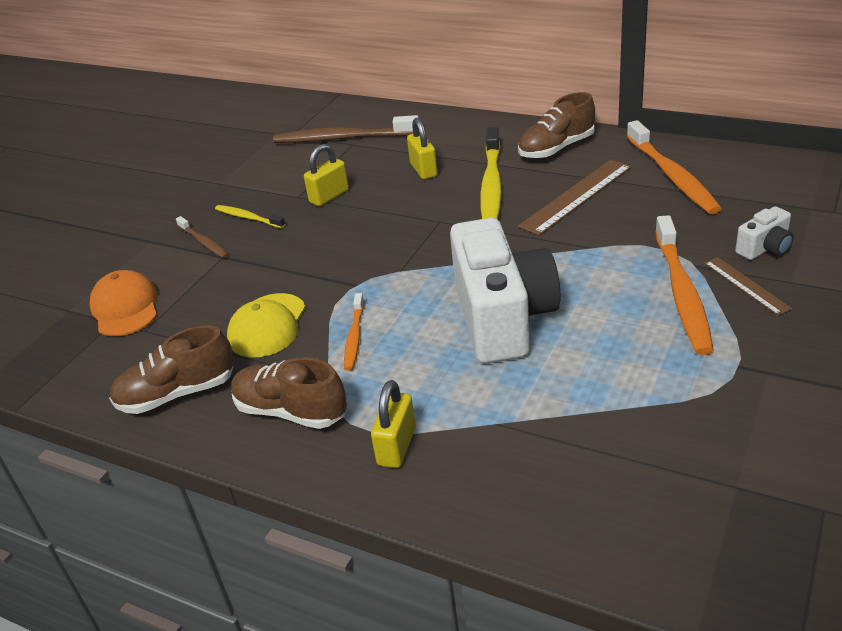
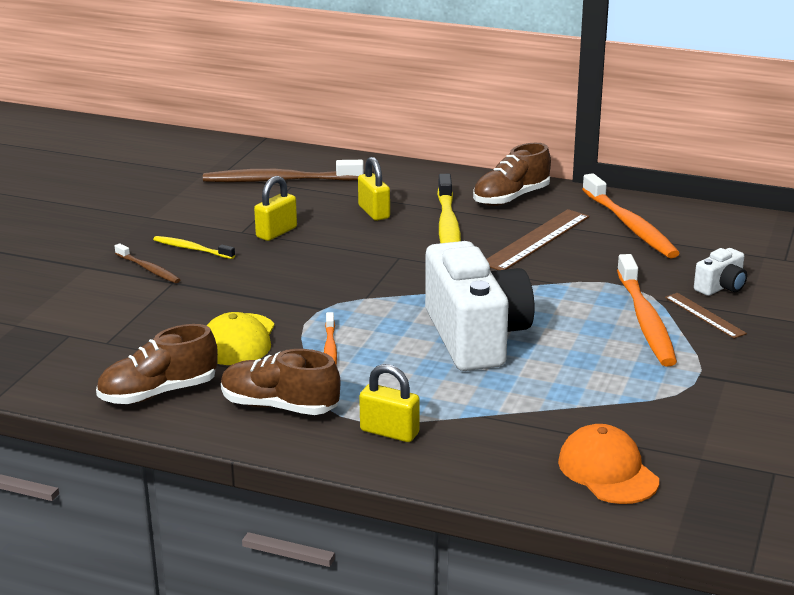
camera: 10 degrees left, 10 degrees down
orange cap [89,270,158,336] -> orange cap moved to [558,424,659,504]
yellow padlock [371,380,416,468] -> yellow padlock turned 75 degrees counterclockwise [359,364,420,442]

